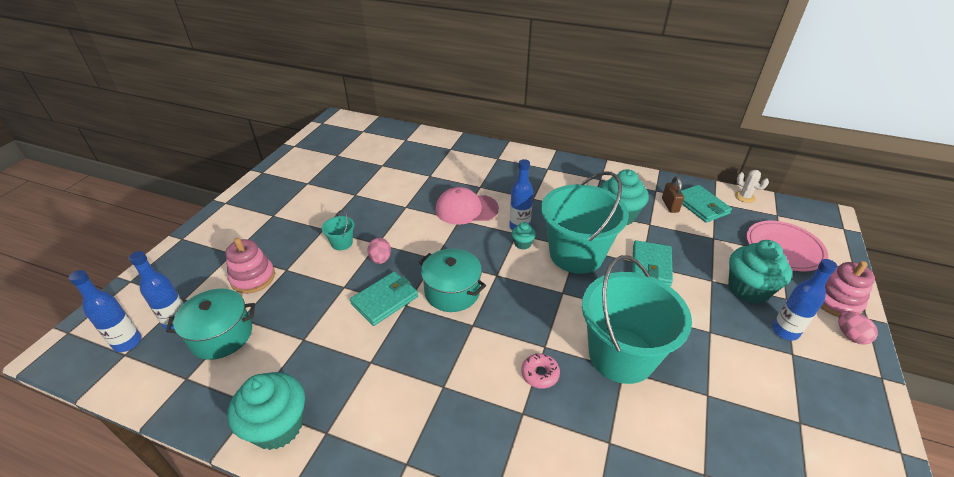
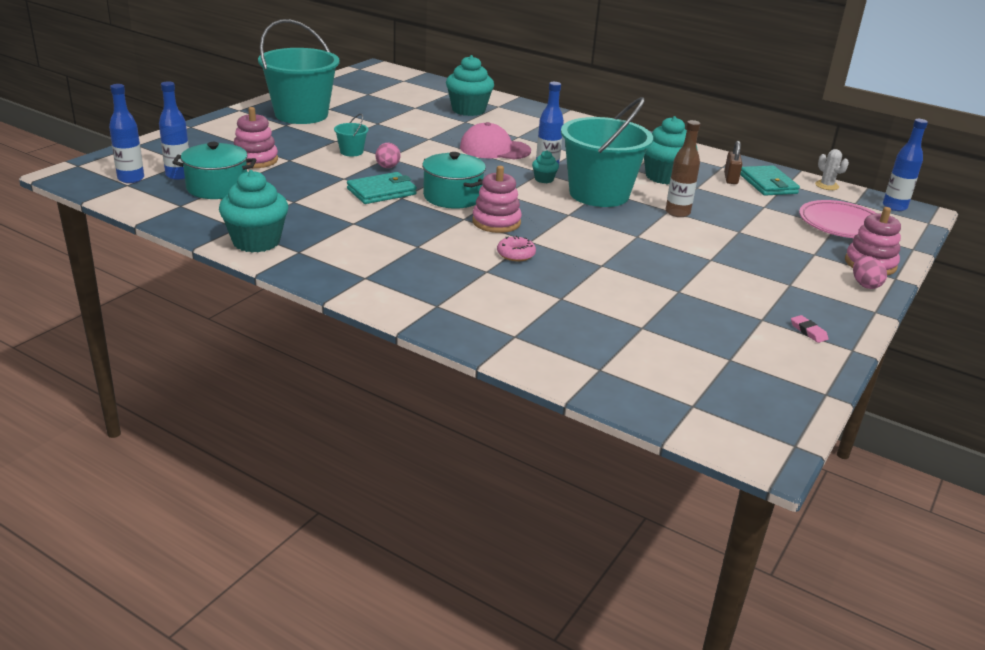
camera: 10 degrees right, 10 degrees down
turquoise bucket [582,255,692,384] -> turquoise bucket moved to [258,19,340,124]
turquoise wallet [632,240,673,286] -> brown bottle [666,120,700,217]
turquoise cupcake [728,240,792,304] -> turquoise cupcake moved to [446,55,494,116]
blue bottle [772,259,837,341] -> blue bottle moved to [883,119,928,211]
none -> pink stacking toy [472,166,522,233]
none -> pink eraser [791,315,828,343]

